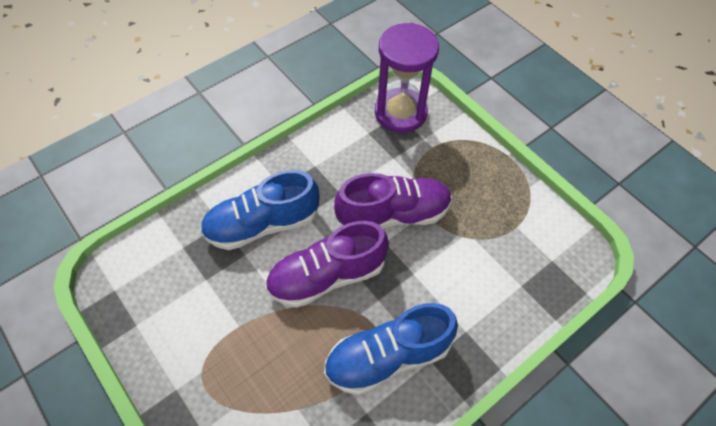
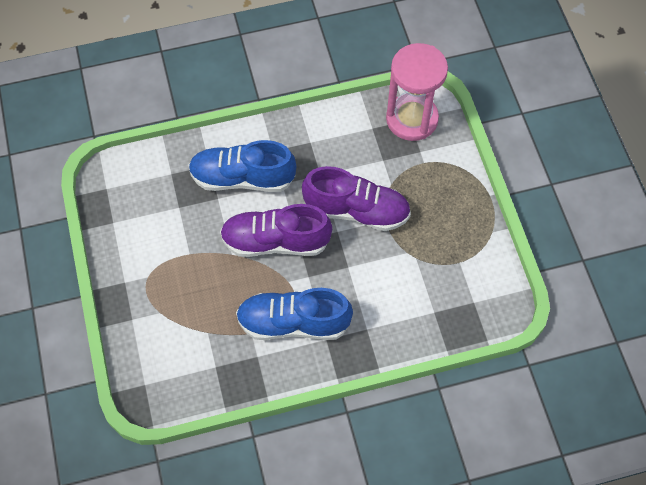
camera: 25 degrees right, 5 degrees up
purple hourglass [375,23,439,133] -> pink hourglass [386,43,448,141]

